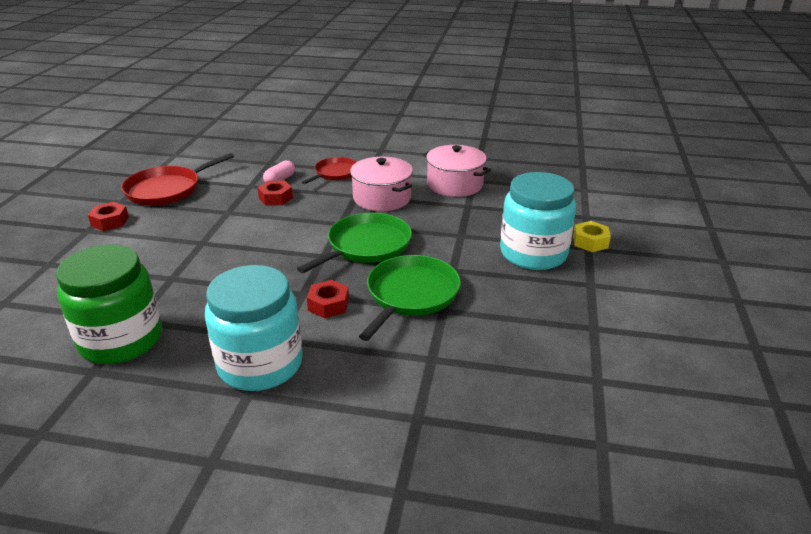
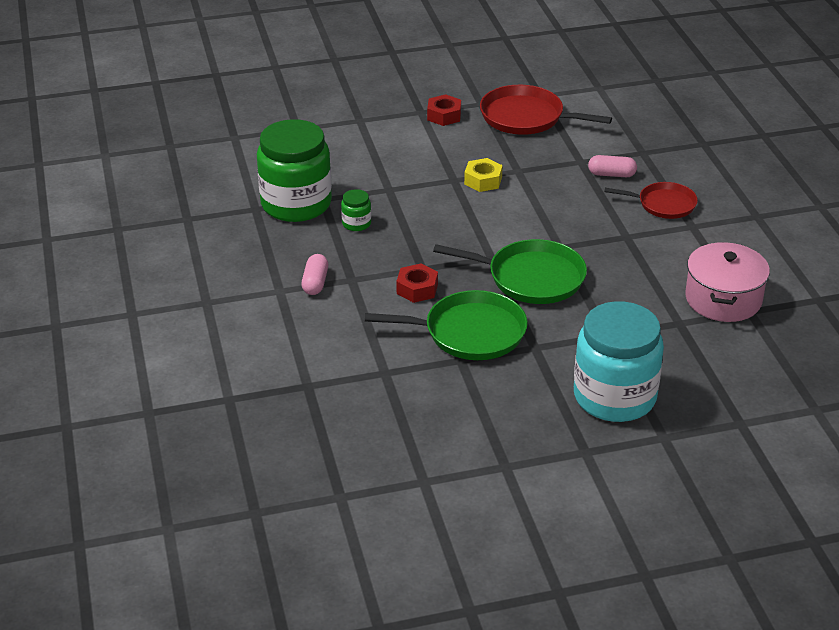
camera: 65 degrees right, 5 degrees up
turquoise jar [205,265,303,391] -> pink capsule [301,254,328,295]
red nut [258,180,293,206] -> none
pink pot [350,157,413,211] -> none
yellow nut [573,221,611,252] -> yellow nut moved to [464,158,503,192]
none -> green jar [341,189,371,231]

